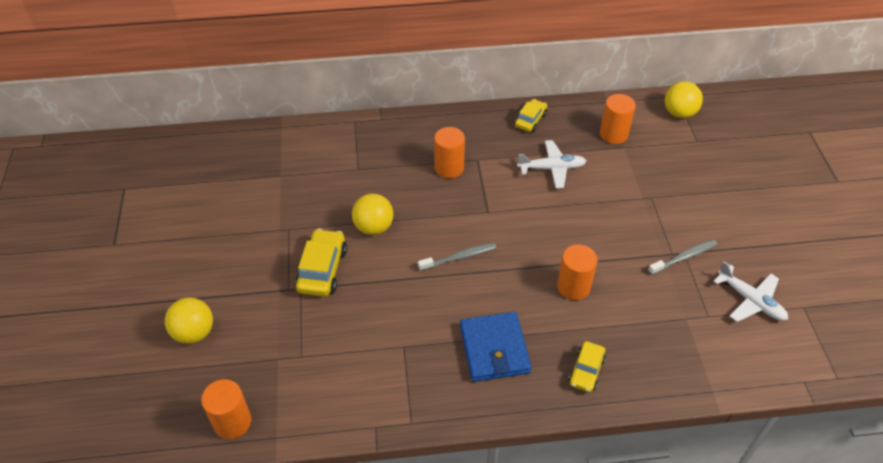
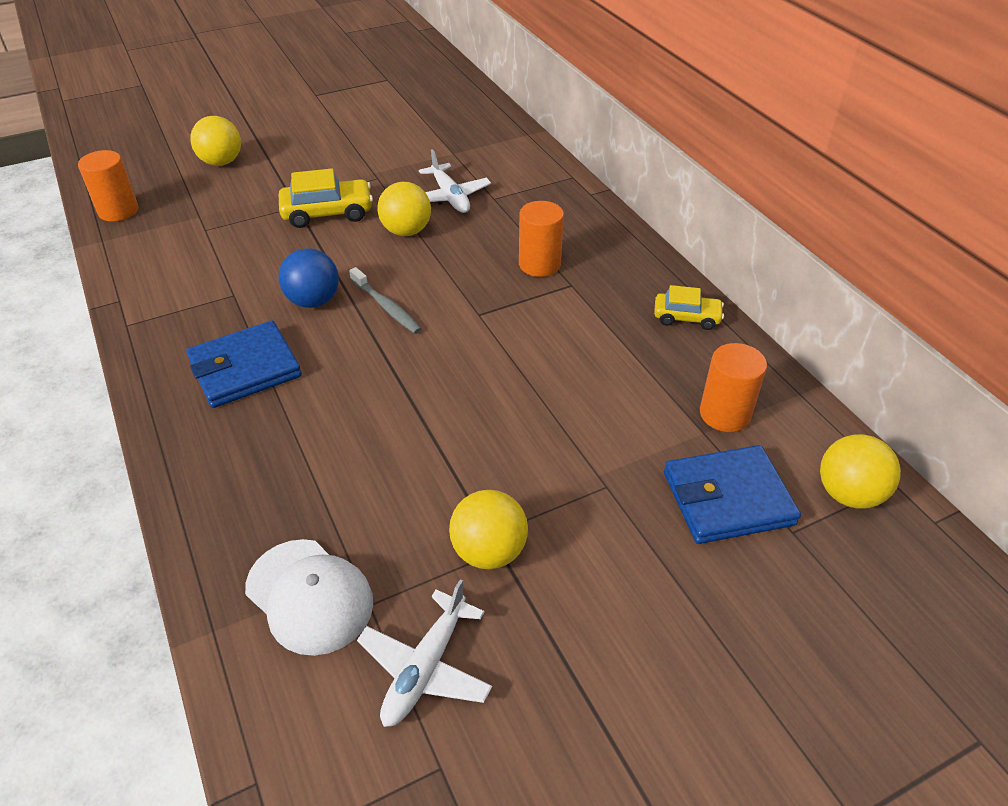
camera: 70 degrees right, 5 degrees down
white plane [517,140,586,188] -> white plane moved to [419,149,491,213]
orange cylinder [557,245,597,300] -> none
yellow car [569,341,606,392] -> none
grey toothbrush [648,239,718,275] -> yellow ball [449,490,528,569]
none -> white cap [245,539,373,656]
none -> blue ball [278,248,339,308]
none -> blue wallet [664,445,801,544]

